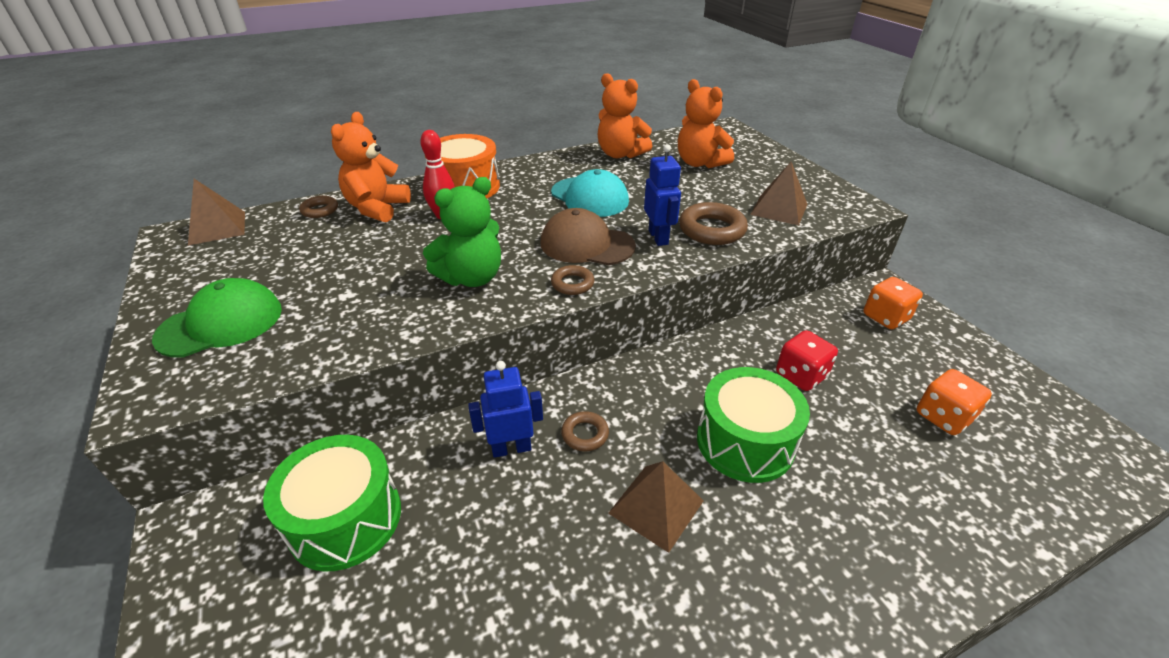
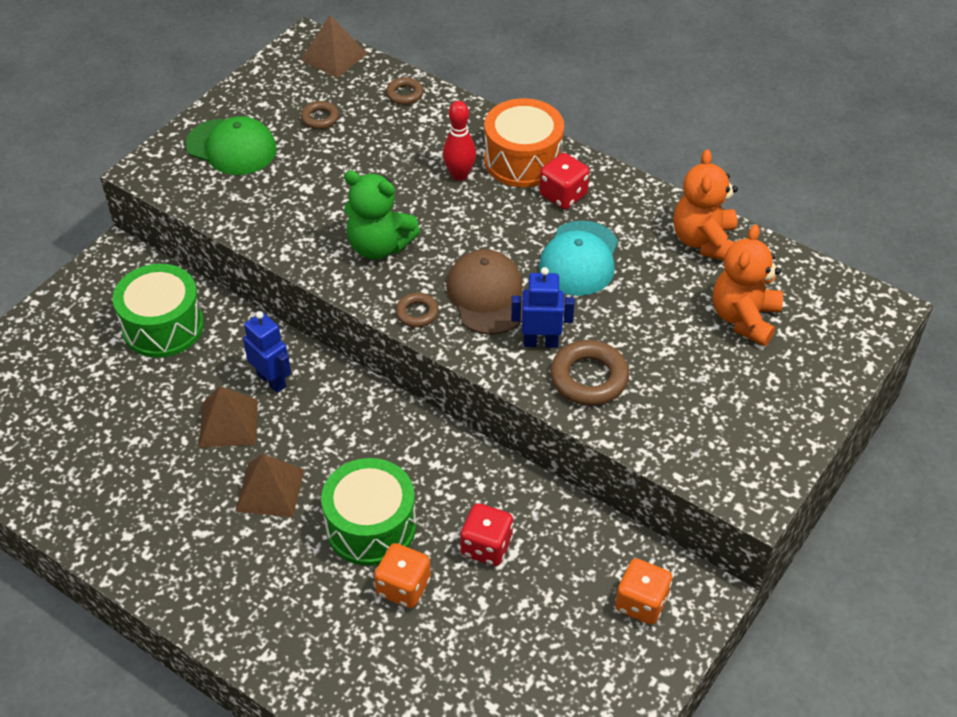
camera: 60 degrees right, 10 degrees up
orange teddy bear [331,112,411,223] -> none
brown ring [561,411,609,451] -> brown ring moved to [301,101,339,129]
blue robot [644,144,681,246] -> blue robot turned 135 degrees counterclockwise [511,267,574,348]
brown pyramid [750,162,807,226] -> brown pyramid moved to [199,386,258,448]
orange dice [917,369,992,435] -> orange dice moved to [374,543,431,608]
none -> red dice [540,153,590,209]

